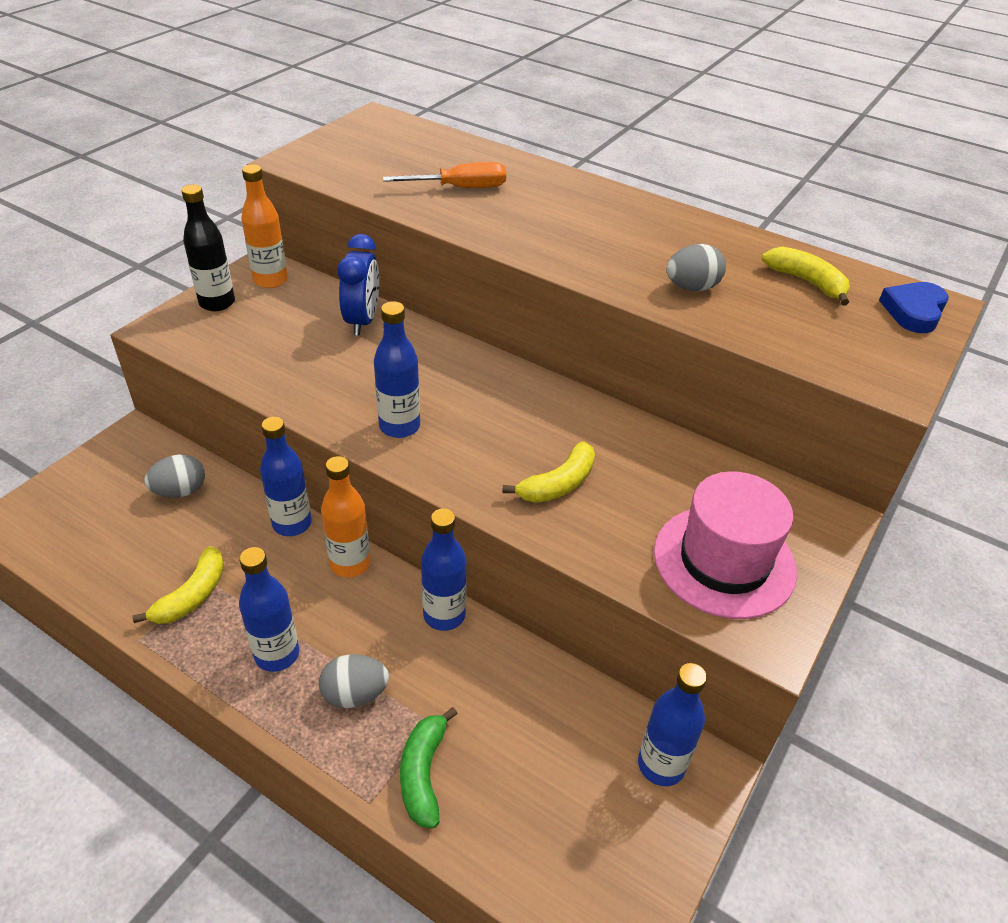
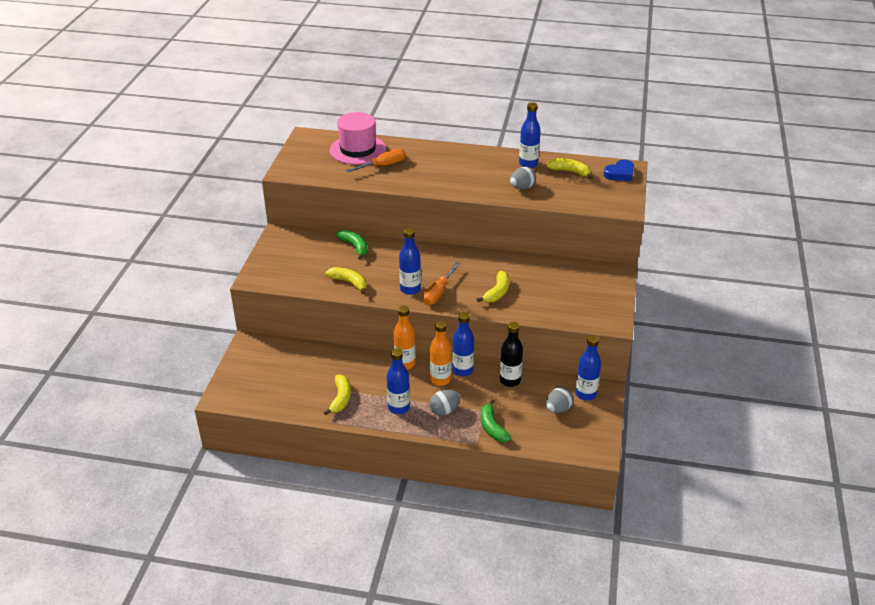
camera: 20 degrees left, 5 degrees down
grey egg [145,454,205,498] -> grey egg moved to [546,387,573,413]
black bottle [181,184,235,311] -> black bottle moved to [500,322,523,387]
orange bottle [241,164,288,288] -> orange bottle moved to [430,321,452,386]
blue bottle [260,417,312,536] -> blue bottle moved to [519,102,541,168]
blue clock [338,234,379,336] -> green banana [336,230,368,260]
pink hat [654,471,797,619] -> pink hat moved to [330,112,386,165]
blue heart [879,282,949,333] -> blue heart turned 135 degrees counterclockwise [604,160,634,181]
none -> yellow banana [325,267,367,294]
none -> orange screwdriver [423,262,460,305]

